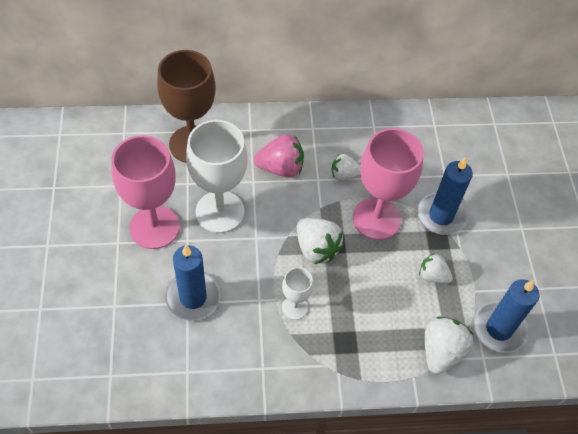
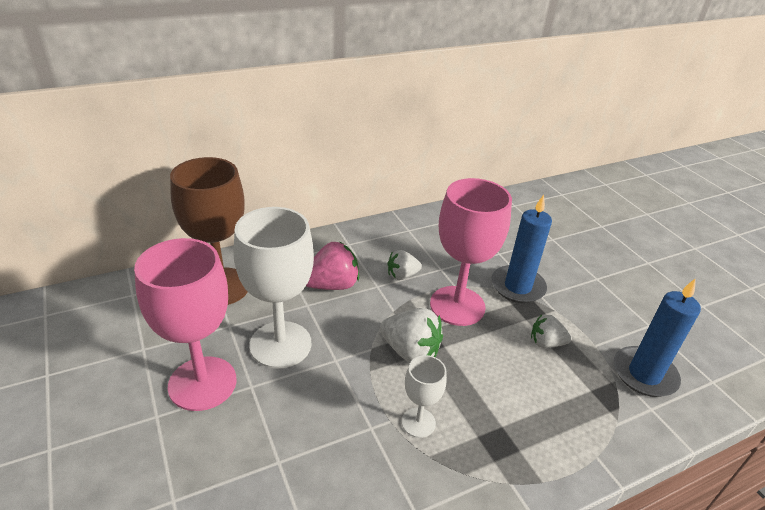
camera: 20 degrees left, 20 degrees down
blue candle [165,245,220,321] -> none
white strawberry [425,316,474,374] -> none

